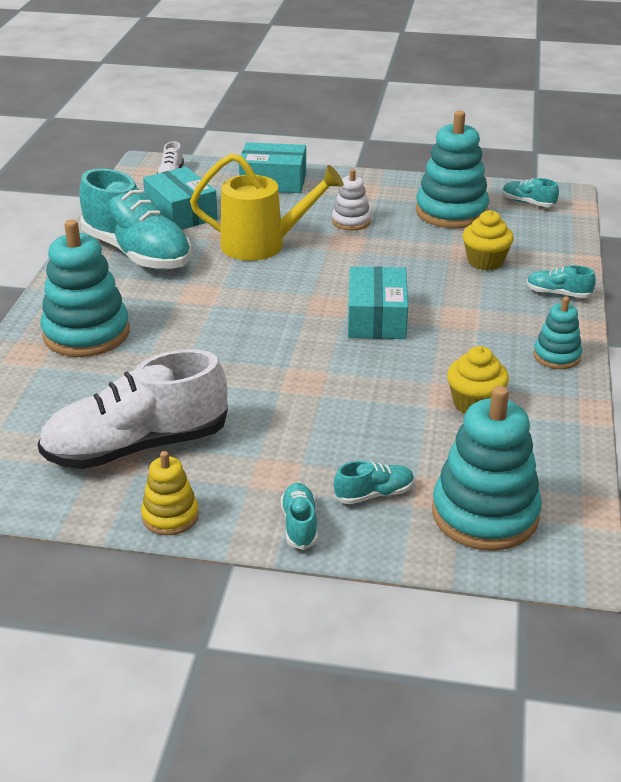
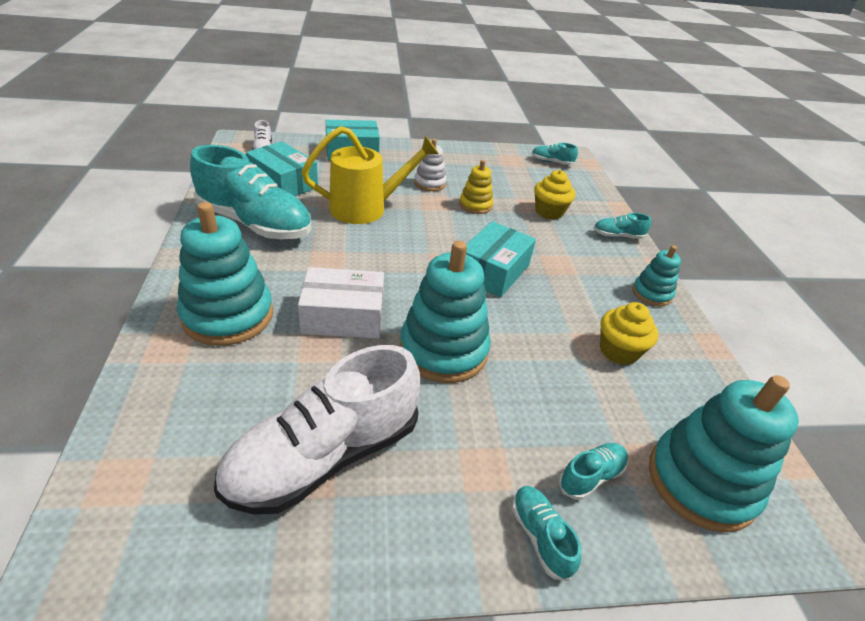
camera: 20 degrees left, 5 degrees up
yellow stacking toy [141,451,199,535] -> yellow stacking toy moved to [459,160,493,214]
turquoise box [348,266,408,339] -> turquoise box turned 45 degrees clockwise [466,221,536,297]
turquoise stacking toy [416,110,490,228] -> turquoise stacking toy moved to [400,241,491,383]
none -> white box [298,267,384,338]

